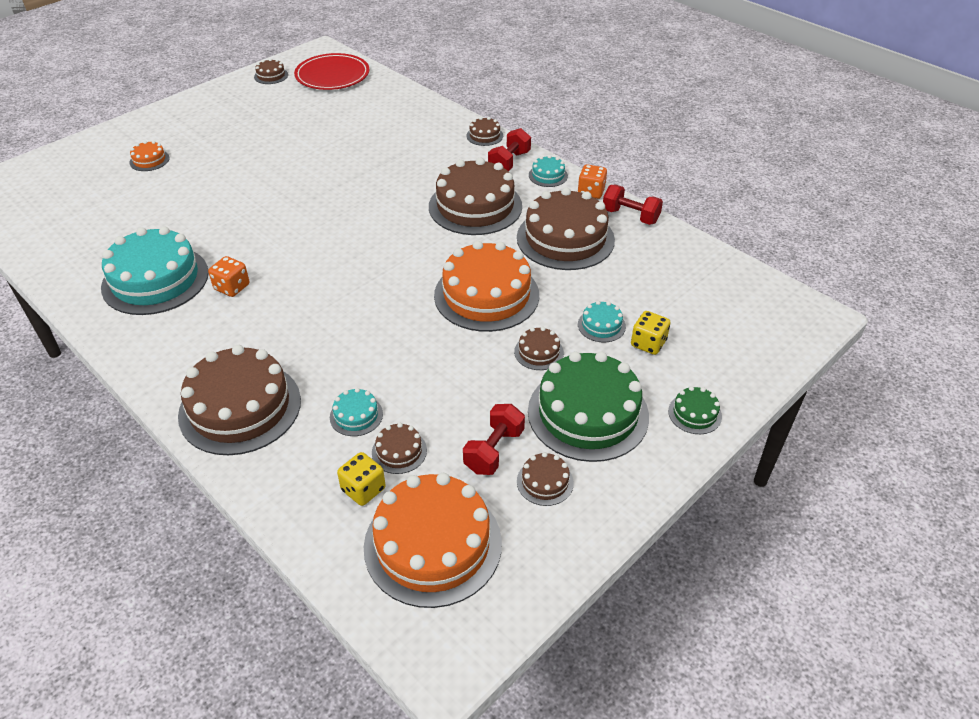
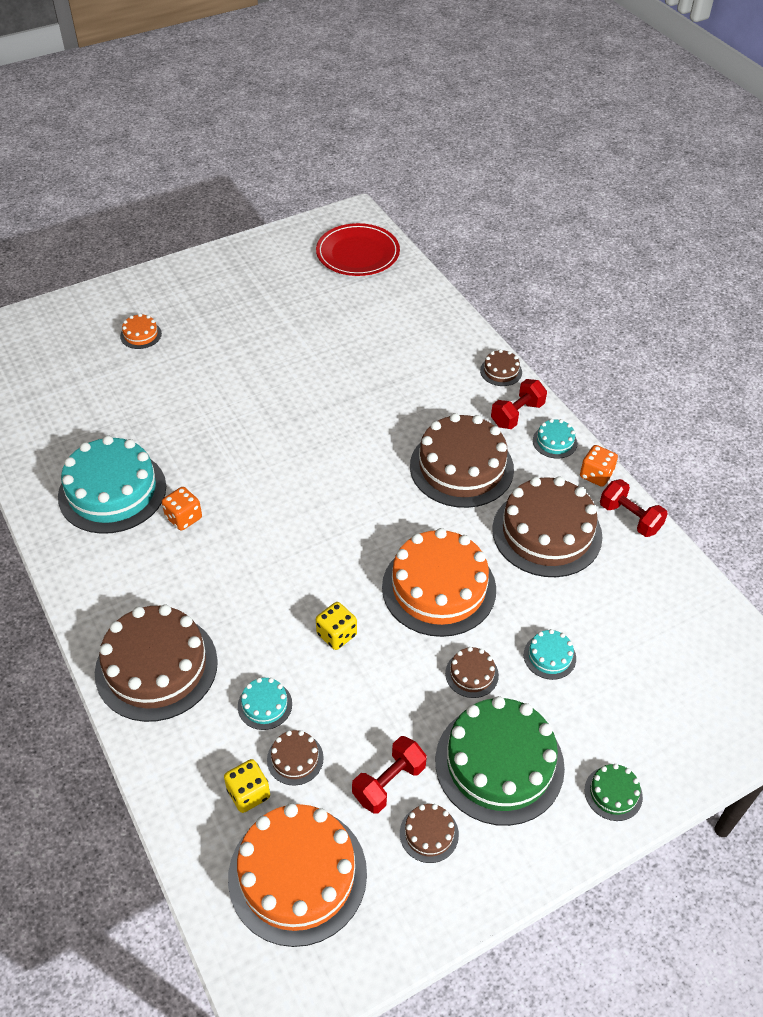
camera: 15 degrees right, 5 degrees up
brown cake [254,58,288,84] -> none
yellow dice [631,311,671,355] -> yellow dice moved to [316,602,357,650]

